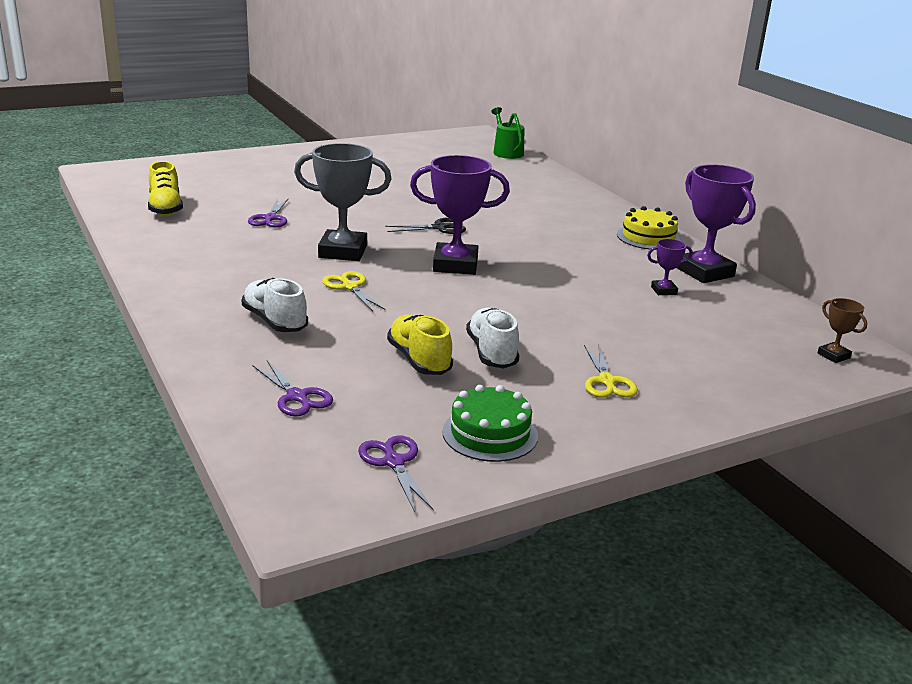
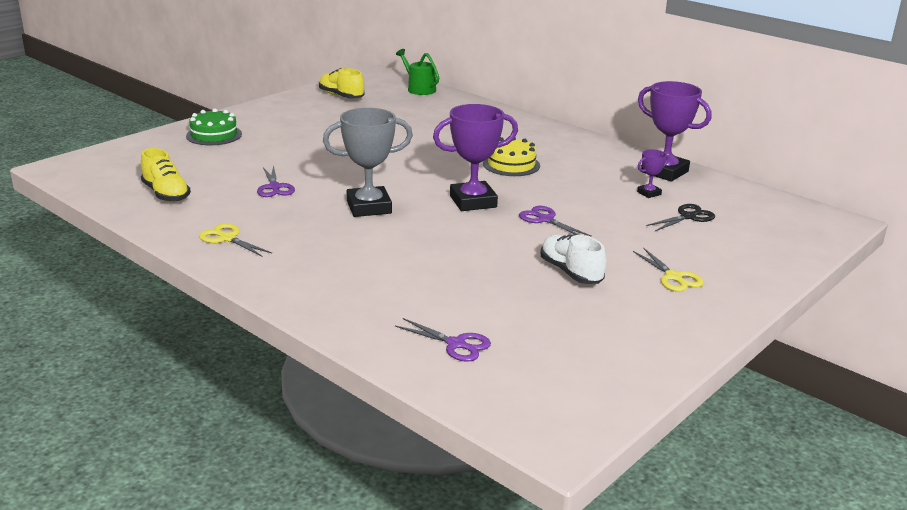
camera: 20 degrees left, 0 degrees up
white shoe [241,278,308,332] -> none
yellow scissors [322,271,386,311] -> yellow scissors moved to [199,223,272,257]
purple scissors [358,435,433,512] -> purple scissors moved to [519,206,592,237]
black scissors [385,217,466,234] -> black scissors moved to [646,204,715,231]
yellow shoe [387,314,453,375] -> yellow shoe moved to [319,68,364,99]
green cake [442,385,538,462] -> green cake moved to [186,108,242,145]
yellow cake [617,206,681,250] -> yellow cake moved to [483,137,540,176]
brown trophy [818,298,867,363] -> none

